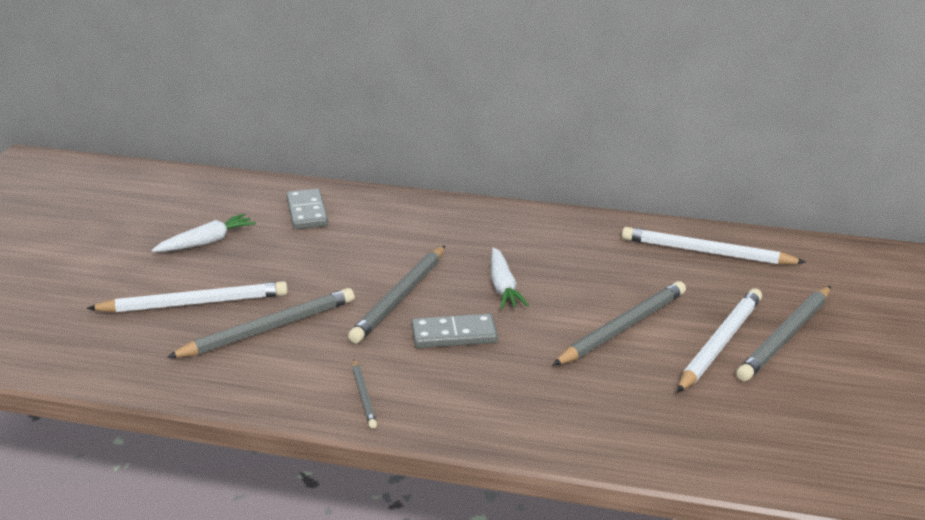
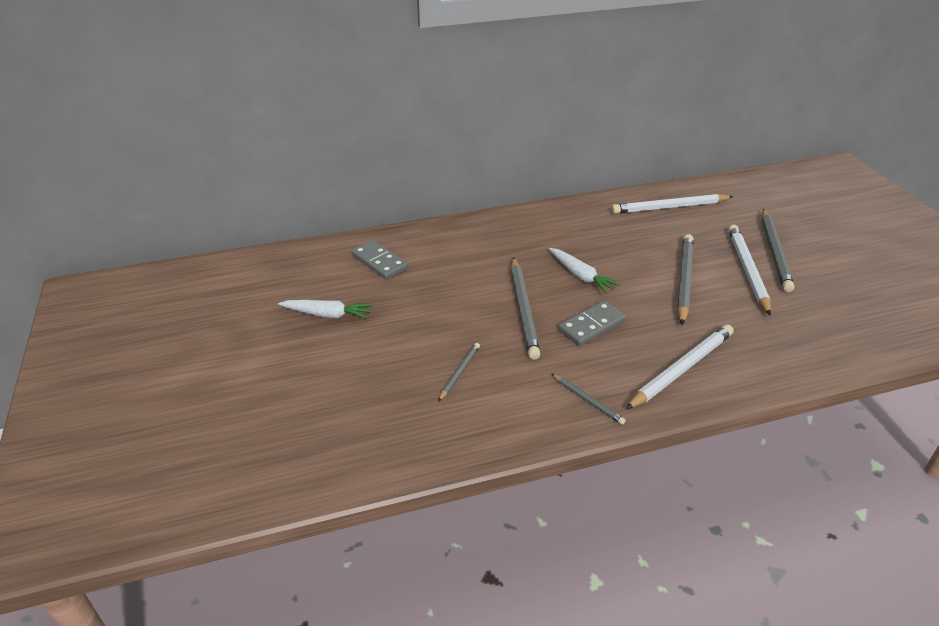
camera: 30 degrees left, 10 degrees up
white pencil [87,281,288,313] -> white pencil moved to [625,325,734,410]
white carrot [151,214,256,252] -> white carrot turned 75 degrees clockwise [278,300,373,319]
grey pencil [167,288,354,358] -> grey pencil [438,343,480,402], size x0.52

